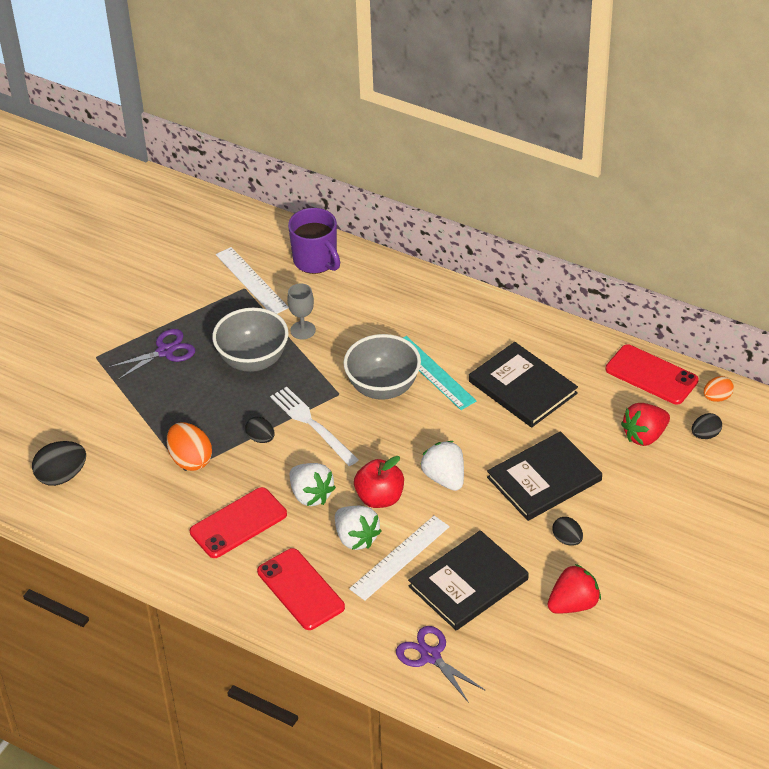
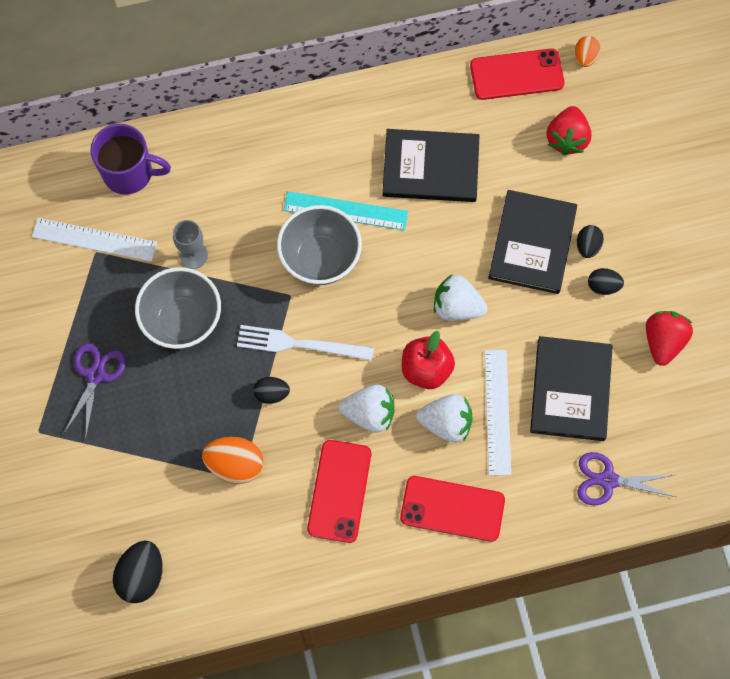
camera: 45 degrees left, 25 degrees up
black egg [691,413,722,439] -> black egg moved to [577,225,604,258]

